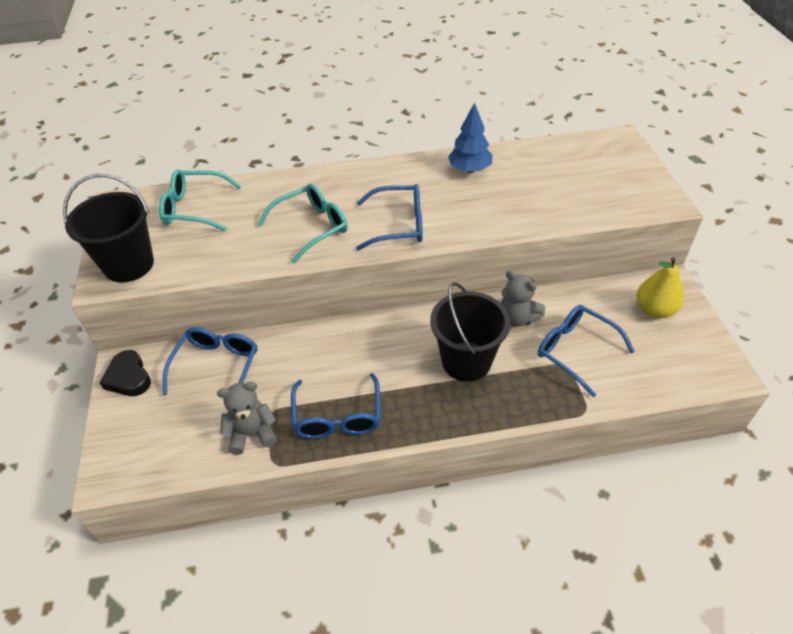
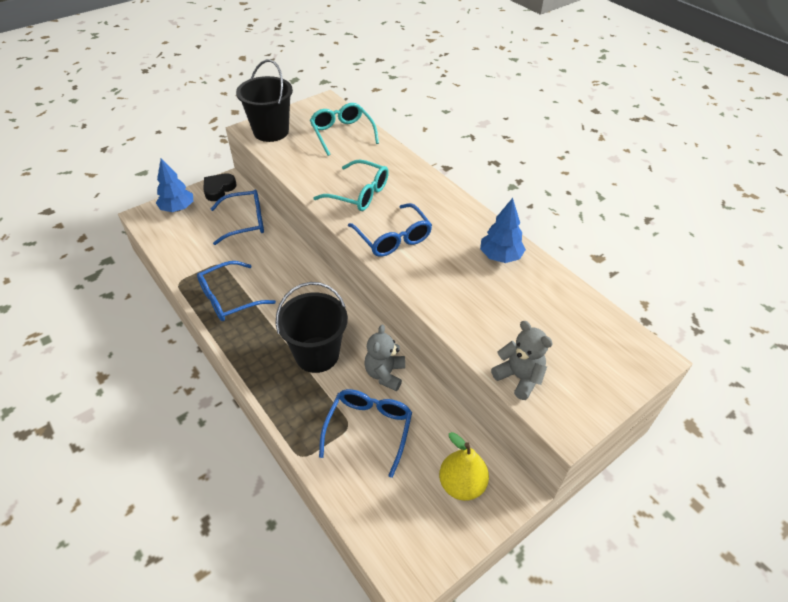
camera: 60 degrees right, 0 degrees up
grey teddy bear [217,382,277,455] -> grey teddy bear moved to [491,321,553,400]
none -> blue tree [156,158,193,212]

